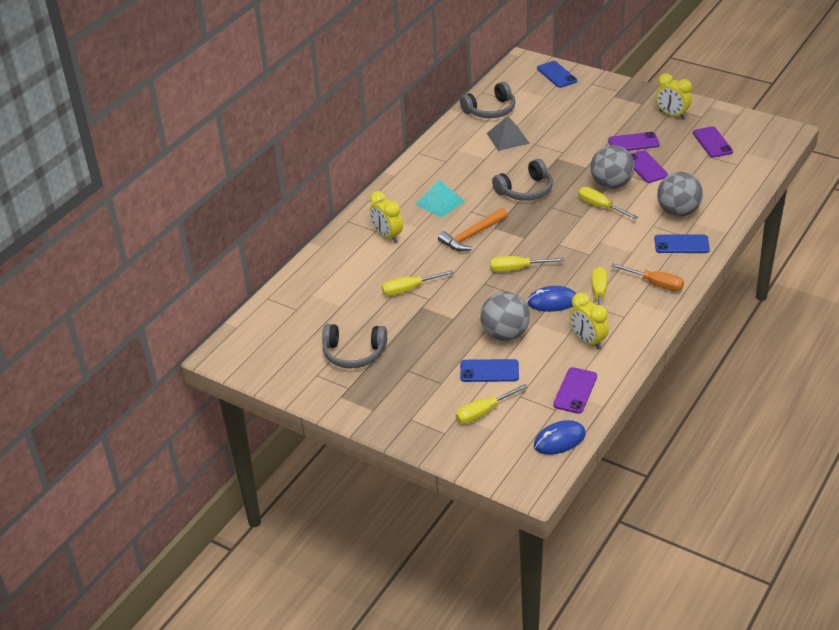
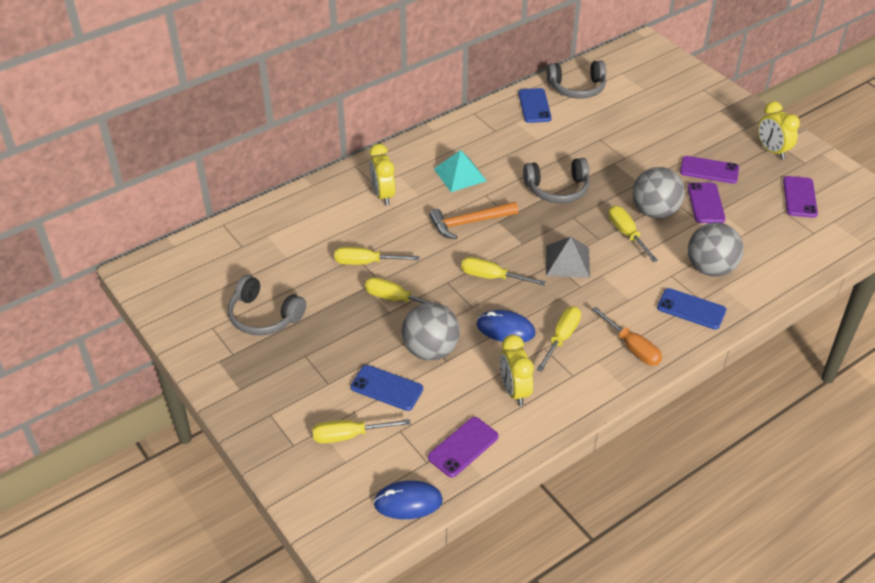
camera: 20 degrees right, 5 degrees up
grey pyramid [486,116,530,151] -> grey pyramid moved to [546,236,590,278]
blue phone [537,61,577,88] -> blue phone moved to [518,88,552,123]
none -> yellow screwdriver [365,277,448,308]

